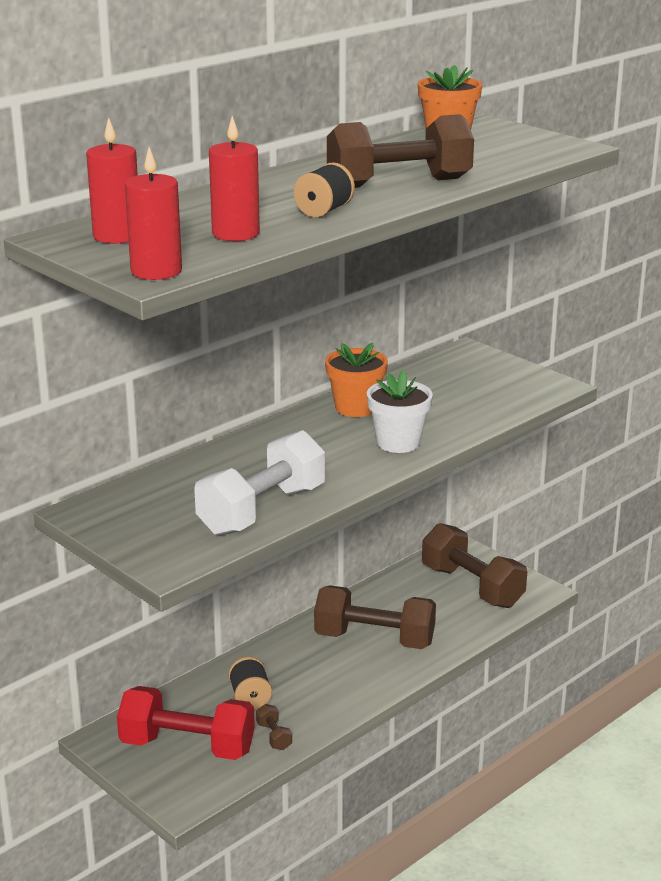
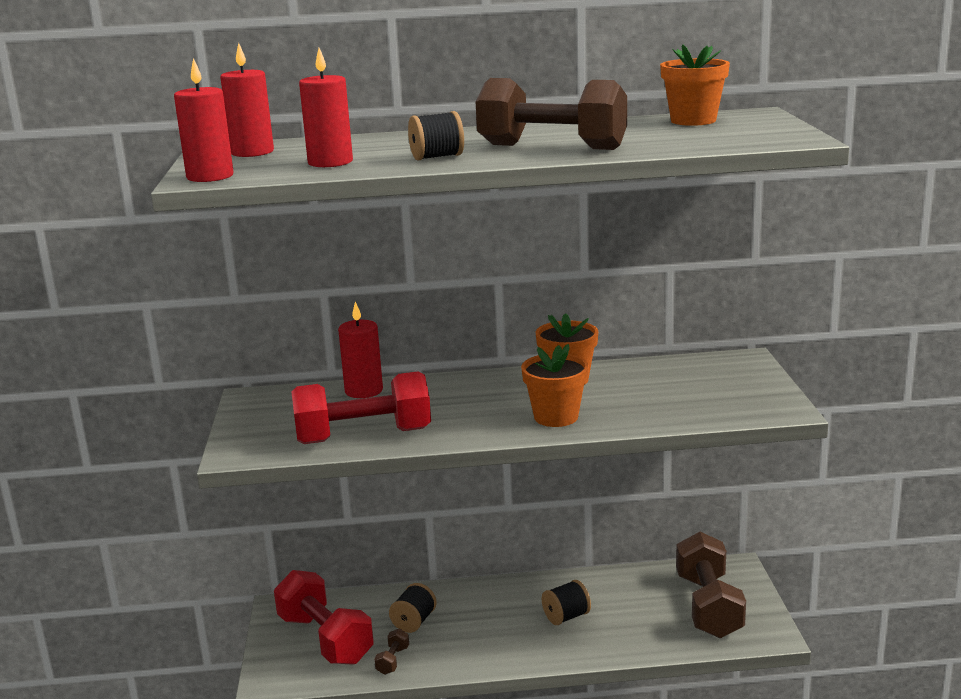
camera: 40 degrees right, 5 degrees down
white dumbbell [194,430,325,536] -> red dumbbell [292,371,431,444]
brown dumbbell [314,585,436,649] -> black spool [542,580,591,625]
white flower pot [367,370,433,453] -> orange flower pot [521,344,589,427]
none -> red candle [338,301,383,398]

